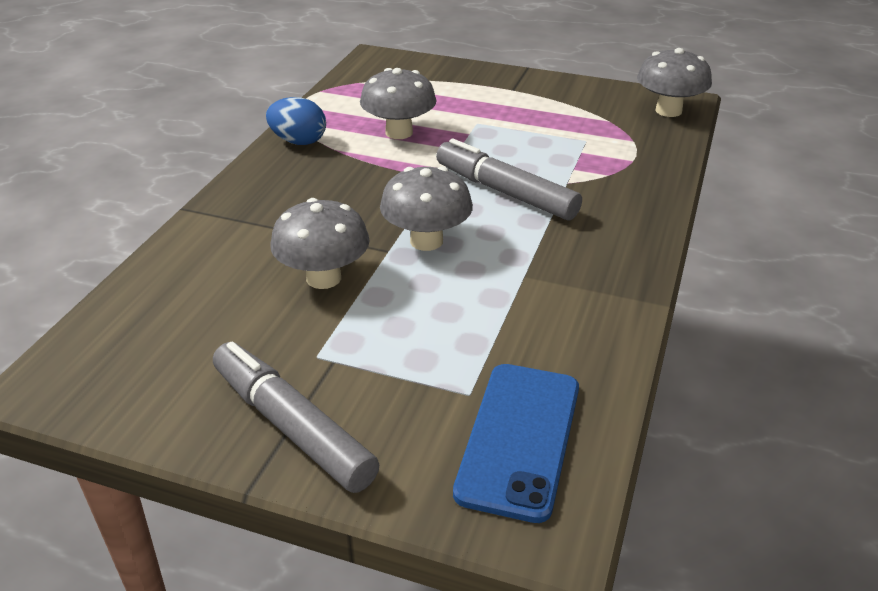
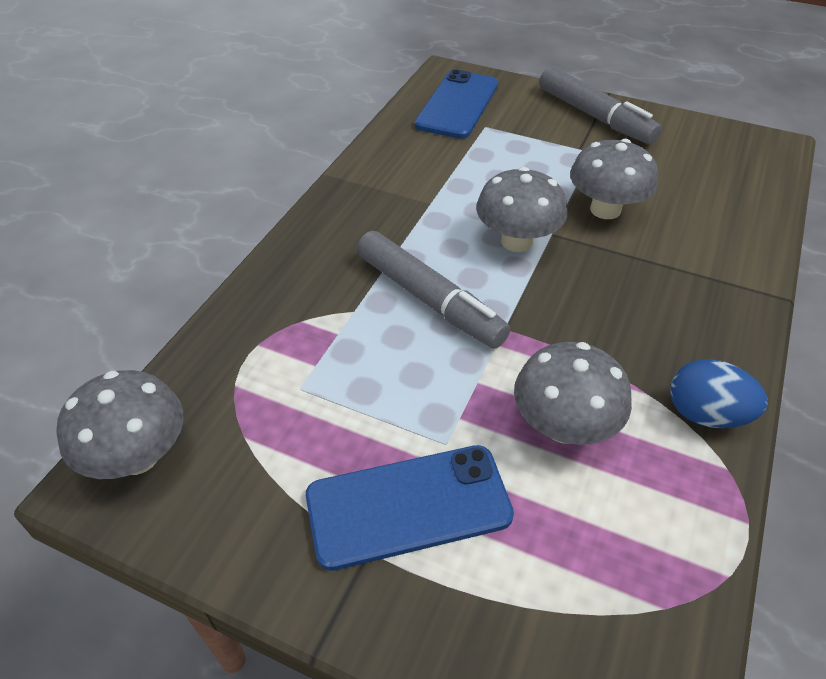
camera: 175 degrees left, 10 degrees up
none -> blue phone [306,445,514,571]

